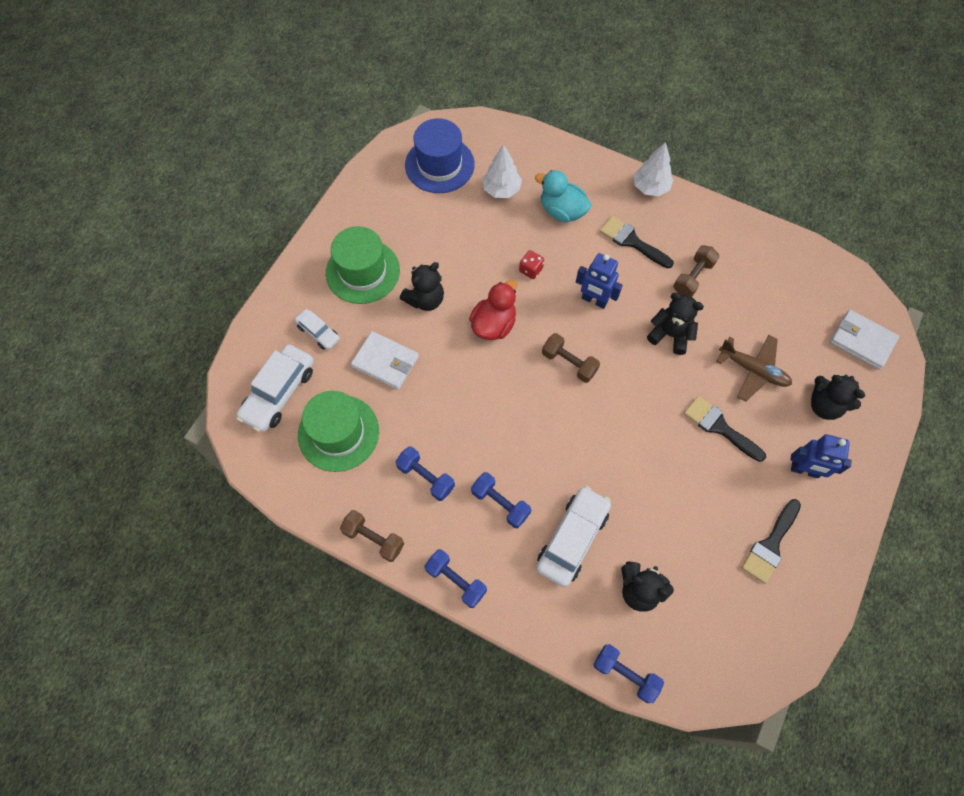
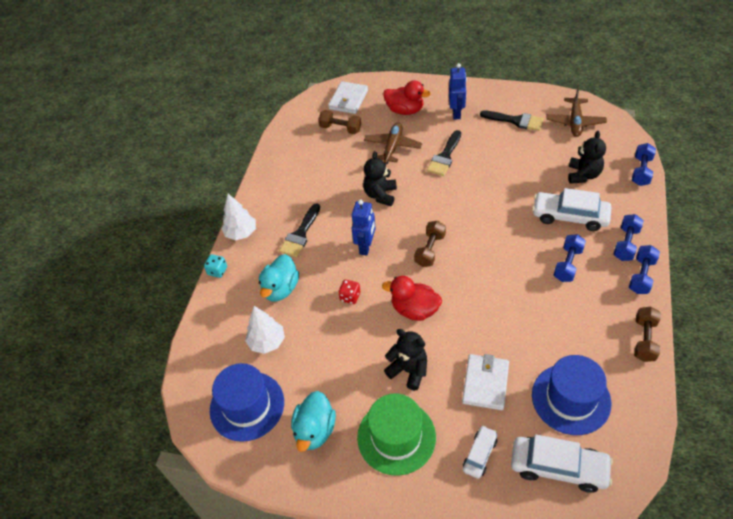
camera: 100 degrees left, 15 degrees down
green hat [298,391,379,472] -> blue hat [532,355,611,435]
blue dumbbell [395,446,455,501] -> blue dumbbell moved to [613,214,644,261]
brown dumbbell [673,245,719,297] -> brown dumbbell moved to [318,110,361,134]
black teddy bear [811,375,865,420] -> red duck [383,80,431,115]
none -> turquoise dice [204,254,227,278]
none -> turquoise duck [291,391,336,452]
none -> brown plane [546,87,607,137]

